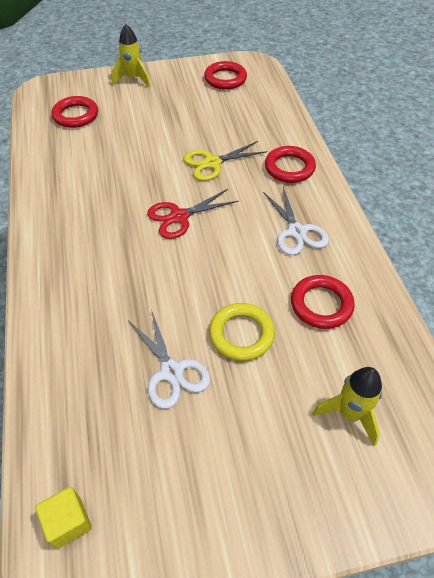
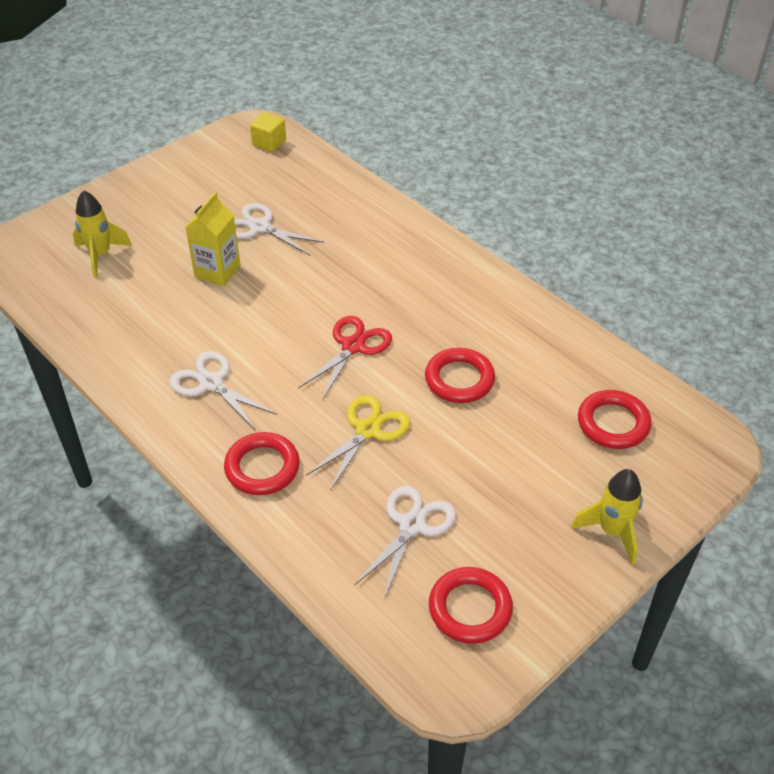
camera: 150 degrees right, 5 degrees down
yellow ring [209,303,275,361] -> yellow carton [185,192,241,286]
red ring [291,275,355,329] -> red ring moved to [425,348,495,403]
none -> white scissors [355,486,456,599]

